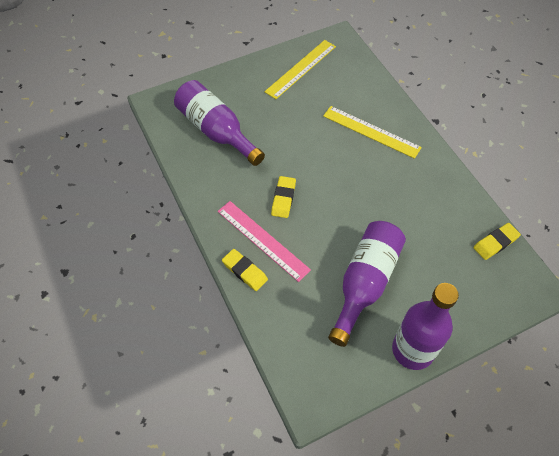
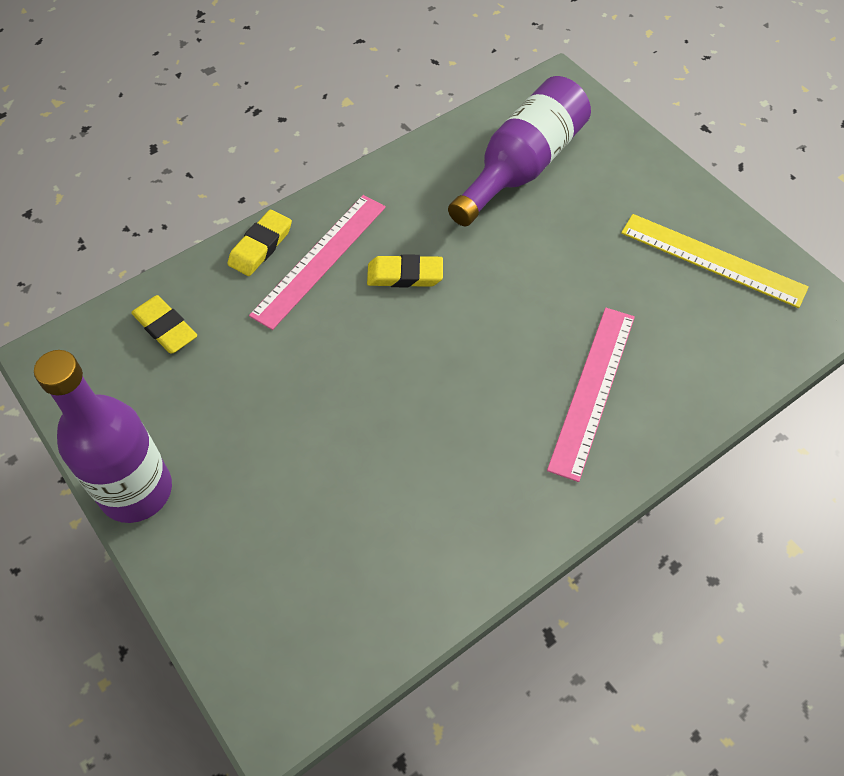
camera: 80 degrees right, 0 degrees up
yellow ruler [323,106,422,159] -> pink ruler [547,308,635,482]
purple bottle [328,221,406,347] -> none
yellow eraser [474,223,521,260] -> yellow eraser moved to [131,295,197,354]

